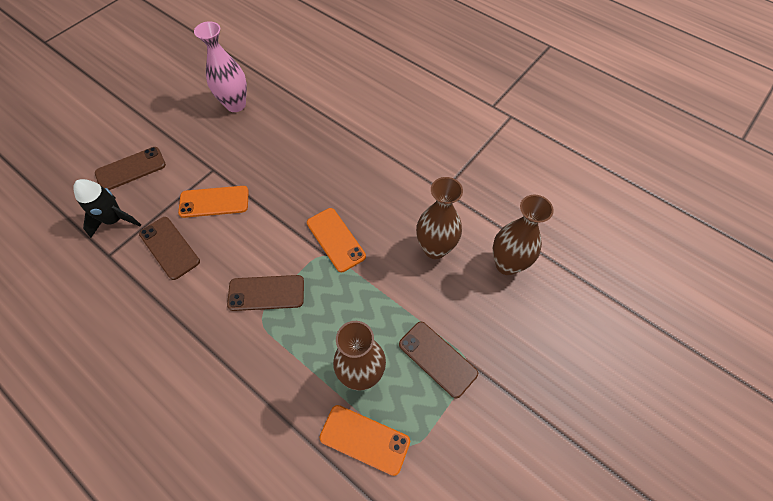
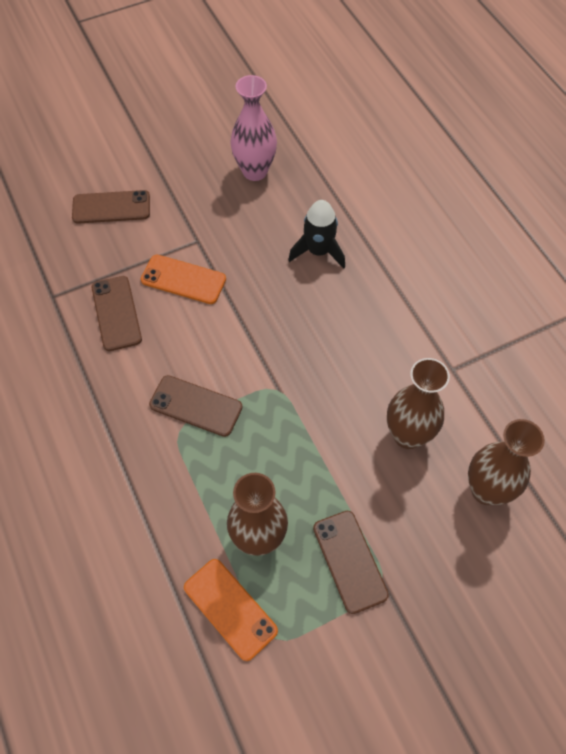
camera: 25 degrees right, 0 degrees up
black rocket [73,179,141,238] -> black rocket moved to [288,200,345,269]
orange phone [307,208,366,272] -> none

